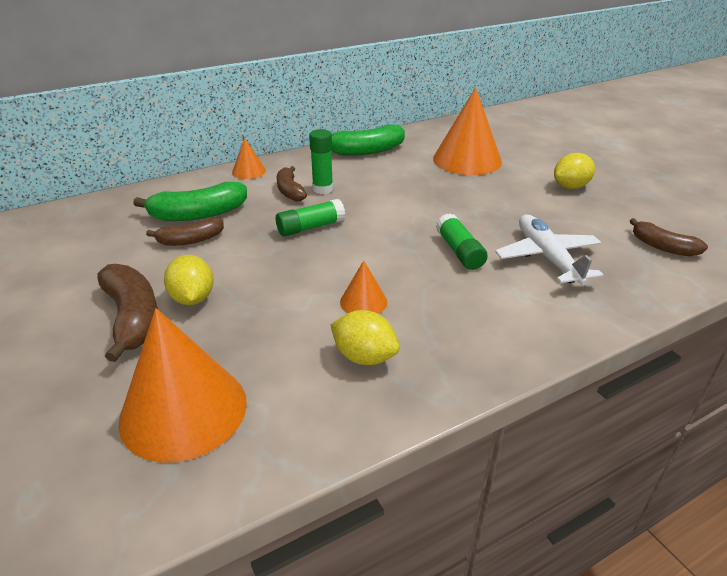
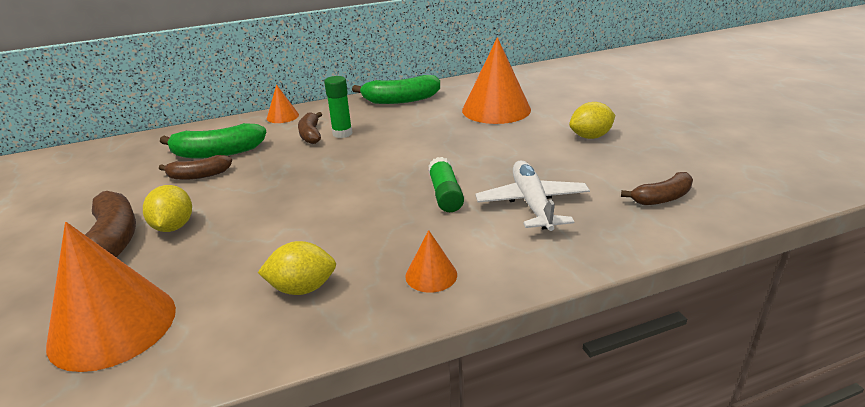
camera: 10 degrees right, 5 degrees down
green glue stick [276,199,345,237] -> none
yellow lemon [330,310,400,365] -> yellow lemon turned 45 degrees counterclockwise [258,241,336,295]
orange cone [340,260,387,314] -> orange cone moved to [405,230,457,293]
brown banana [630,218,708,256] -> brown banana turned 75 degrees counterclockwise [621,172,693,205]

